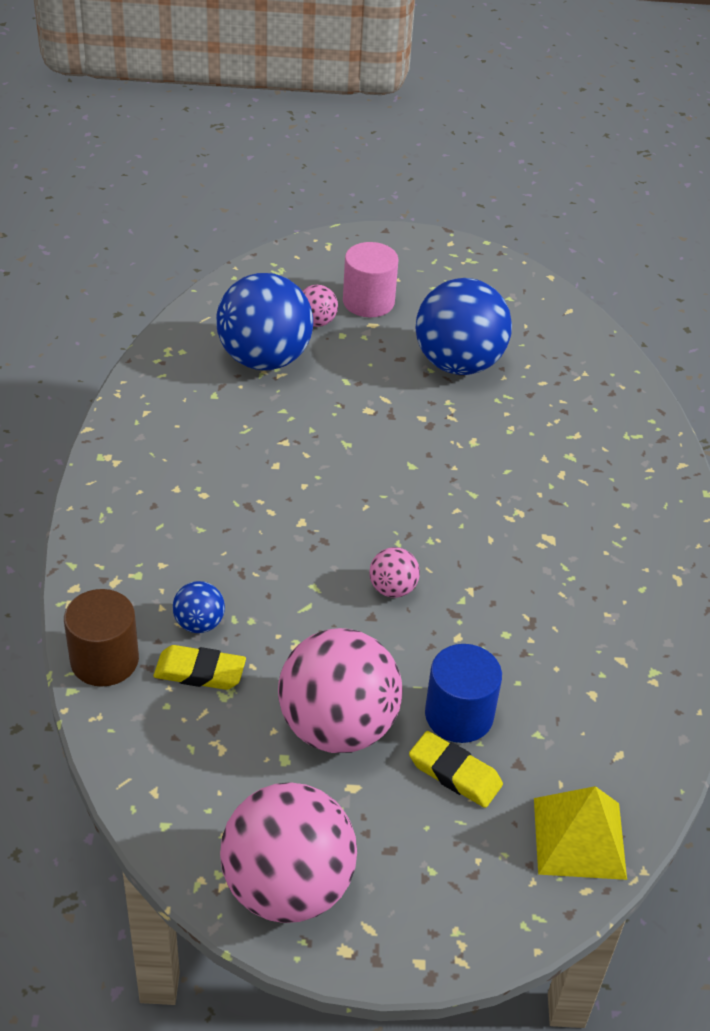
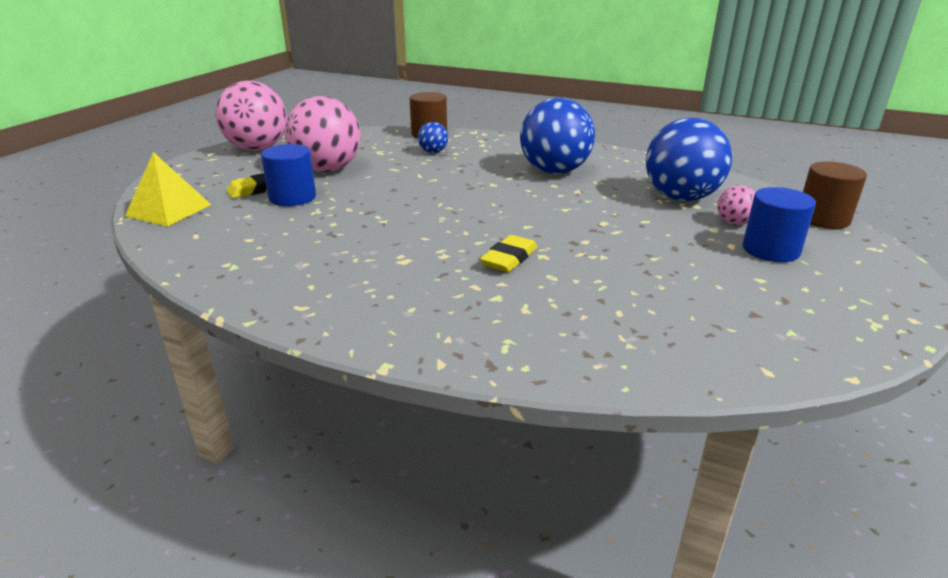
camera: 115 degrees right, 15 degrees down
yellow eraser [153,645,246,690] -> yellow eraser moved to [480,235,538,272]
pink cylinder [343,242,399,317] -> blue cylinder [743,187,816,262]
pink ball [369,547,420,598] -> none
blue ball [415,278,512,375] -> blue ball moved to [520,98,595,174]
none -> brown cylinder [803,161,867,229]

